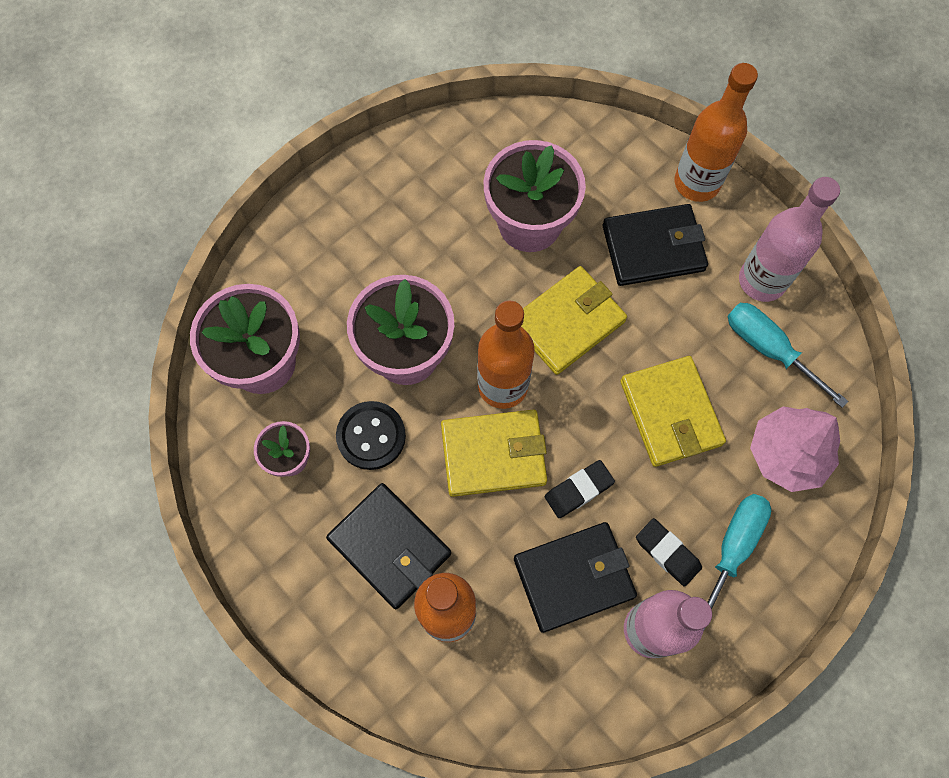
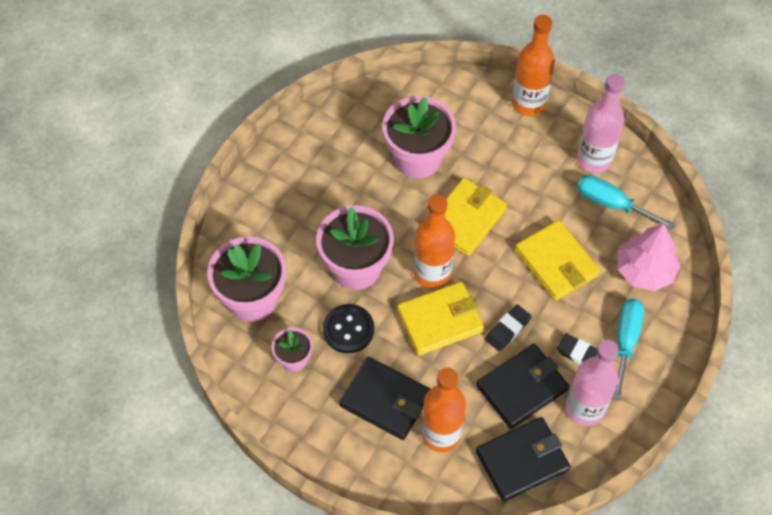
camera: 15 degrees left, 10 degrees down
black wallet [603,204,708,286] -> black wallet moved to [476,417,571,502]

